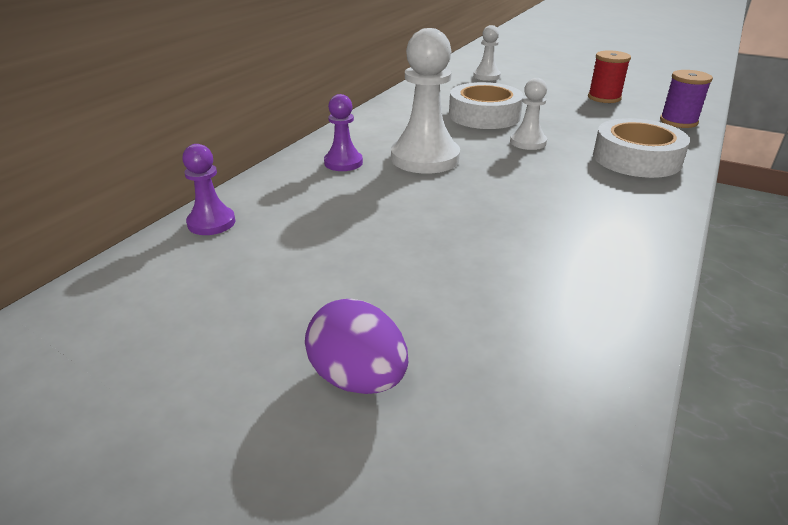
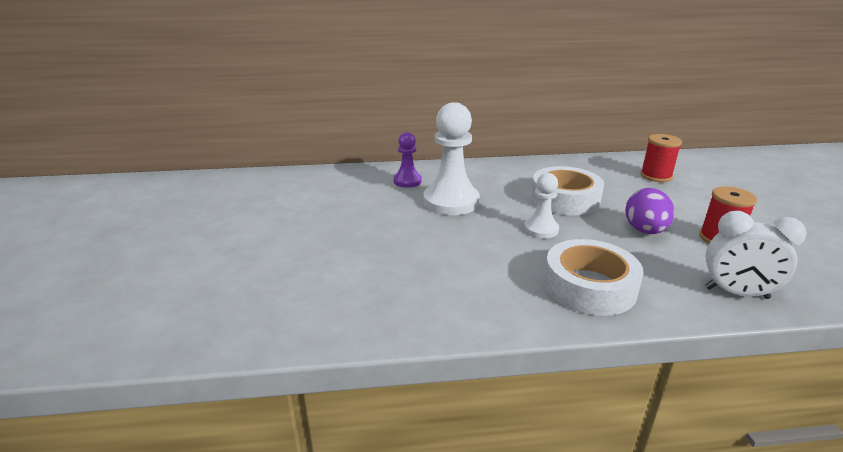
camera: 55 degrees right, 5 degrees down
purple pawn [182,144,235,235] -> none
purple egg [305,299,408,394] -> purple egg moved to [625,188,674,234]
white pawn [473,25,501,81] -> red spool [640,134,682,182]
purple spool [660,70,713,128] -> white clock [705,211,807,299]

